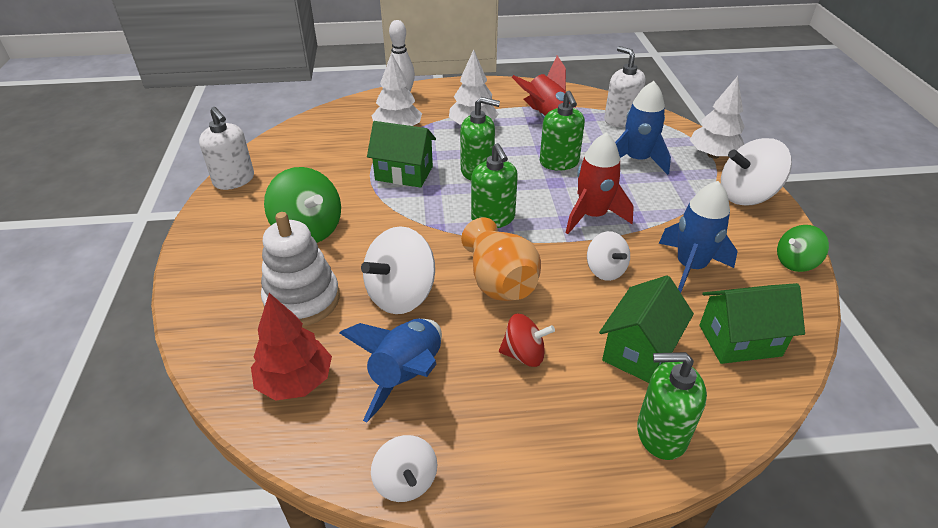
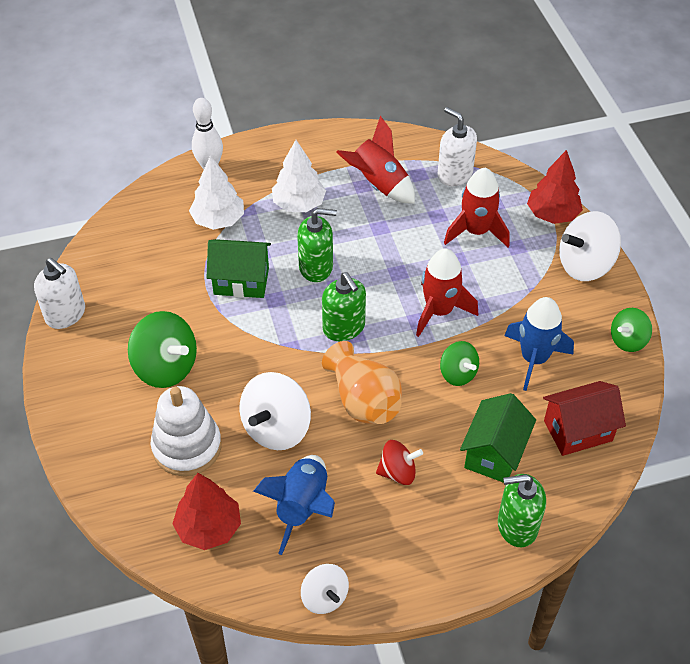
camera: 10 degrees left, 10 degrees up
green soap dispenser [540,91,585,171] -> none
white spinning top [587,231,630,281] -> green spinning top [440,341,479,386]
blue rocket [615,81,671,175] -> red rocket [444,168,510,247]
white tree [690,76,745,159] -> red tree [527,150,583,224]
green house [699,283,805,364] -> red house [543,381,626,456]

